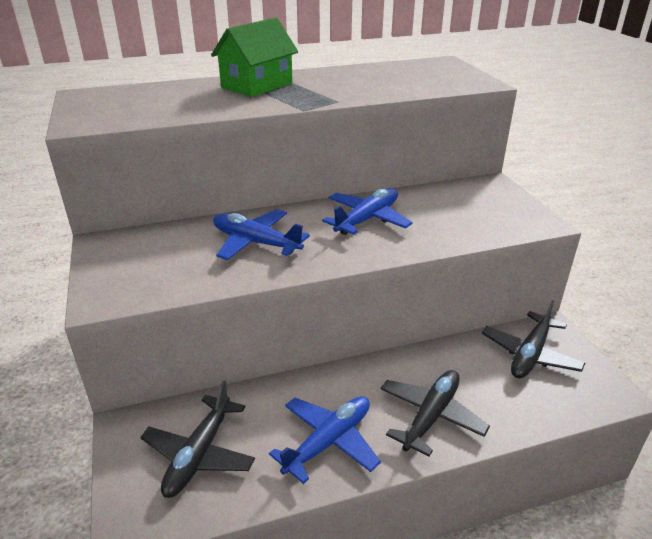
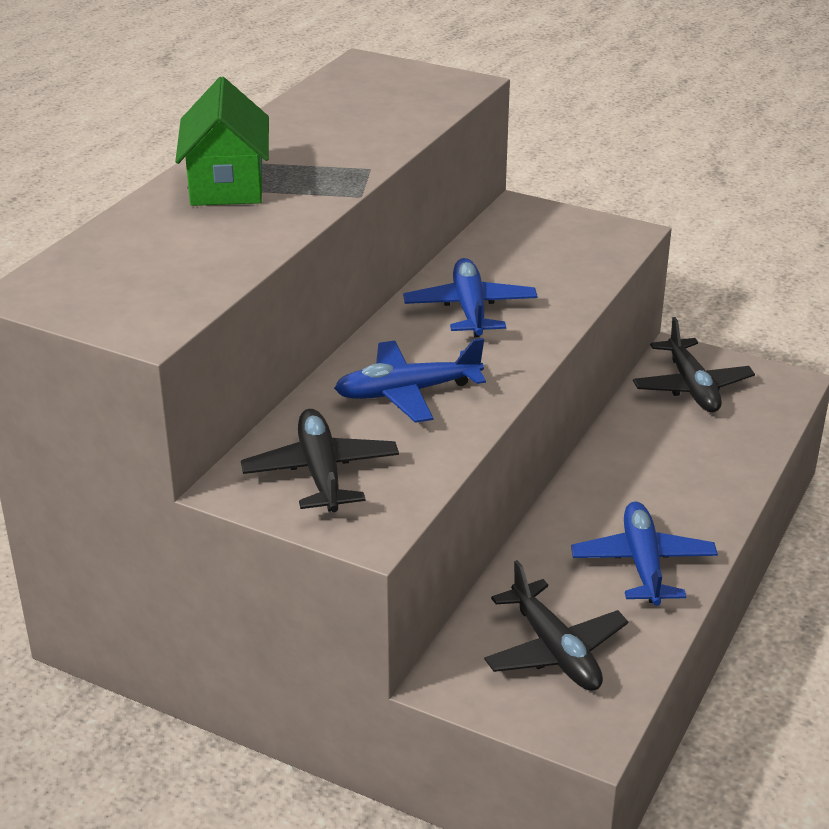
camera: 45 degrees left, 0 degrees up
black plane [381,370,490,457] -> black plane moved to [241,409,399,512]

